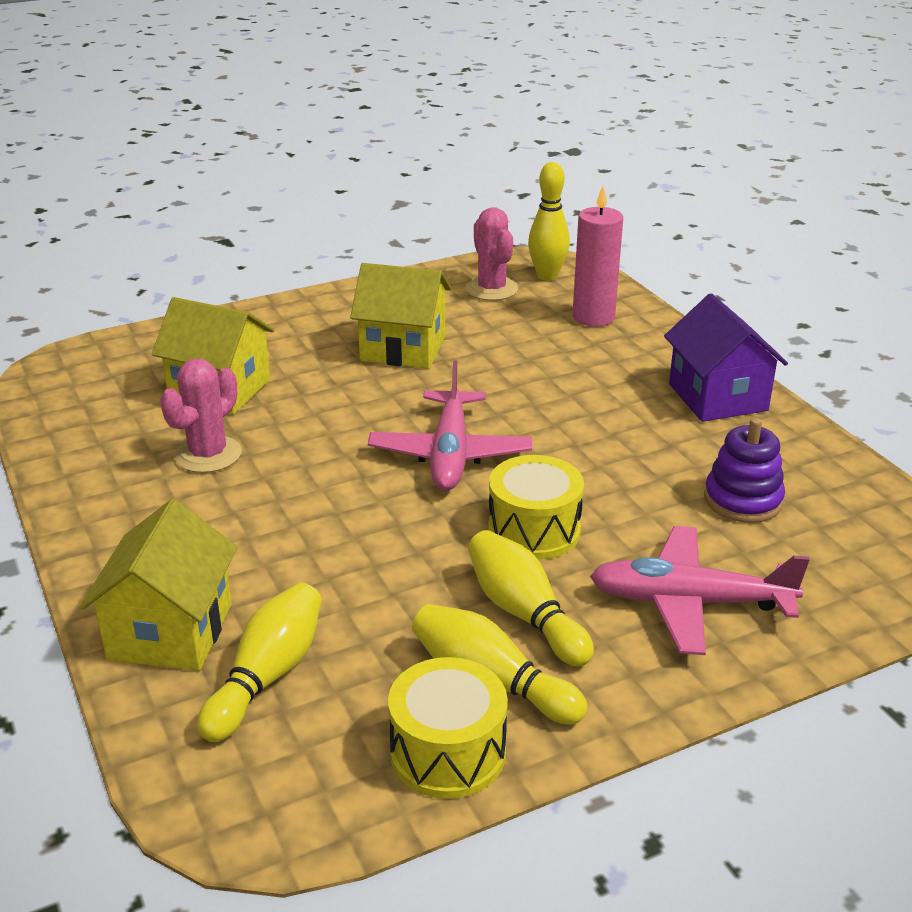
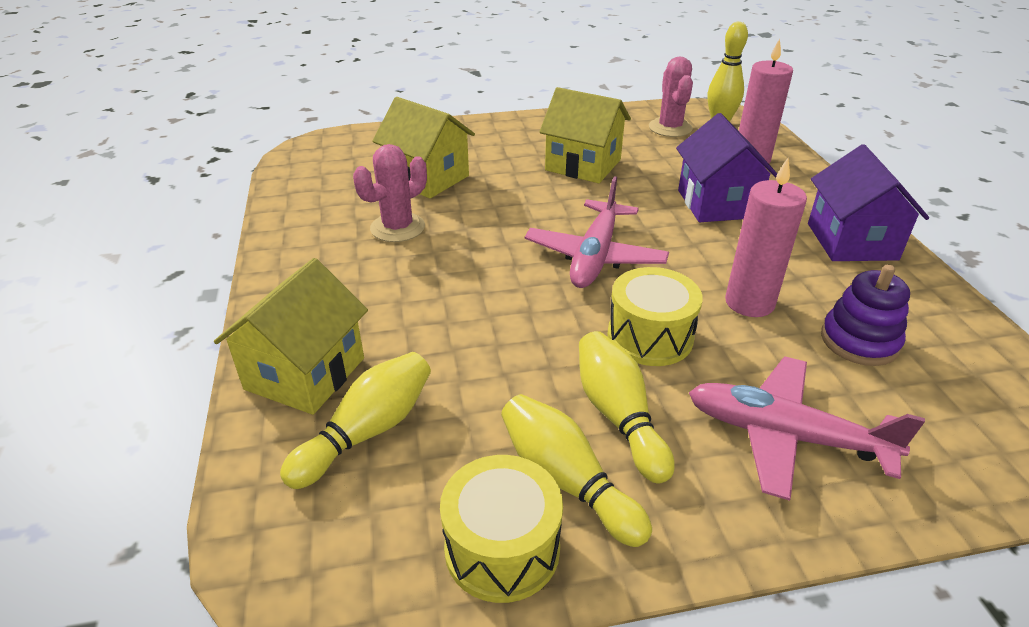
camera: 15 degrees right, 5 degrees up
none -> purple house [676,113,777,222]
none -> pink candle [725,158,807,317]

